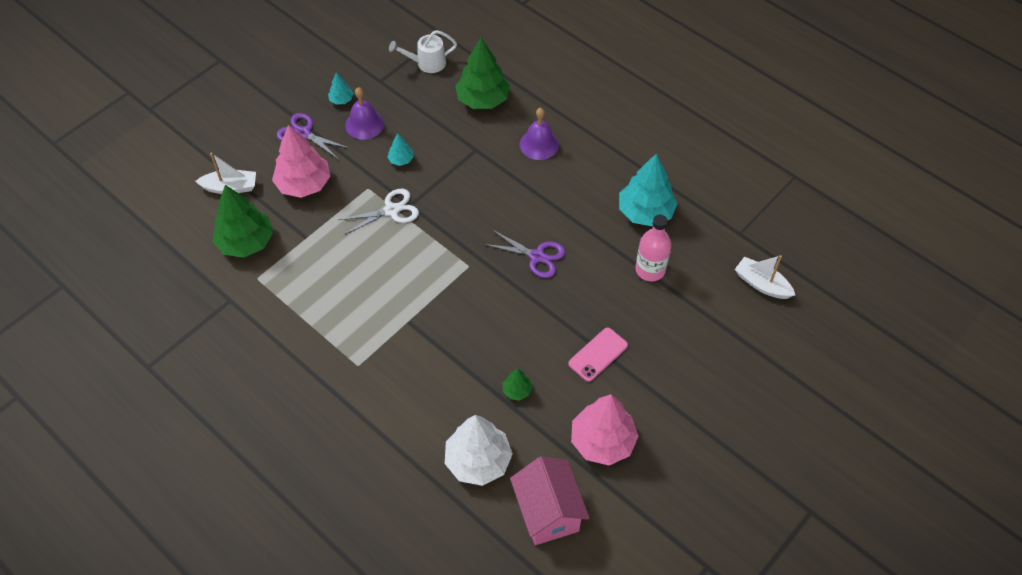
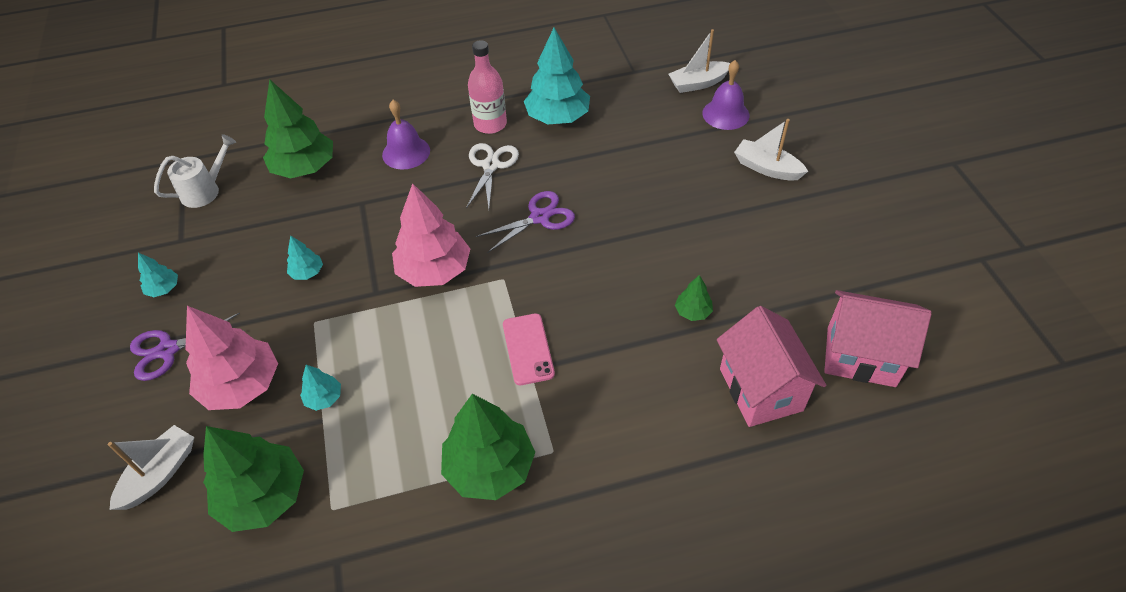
camera: 55 degrees left, 5 degrees down
white scissors [339,189,419,234] -> white scissors moved to [466,143,519,209]
purple bell [345,87,384,139] -> purple bell moved to [702,60,749,130]
white watering can [389,30,457,73] -> white watering can turned 150 degrees counterclockwise [154,134,236,208]
white tree [445,415,513,486] -> pink house [717,306,826,427]
pink phone [568,328,628,382] -> pink phone moved to [503,314,555,385]
pink tree [571,394,639,465] -> pink tree moved to [392,183,470,287]
pink bottle [635,215,671,281] -> pink bottle moved to [468,40,507,134]
none -> turquoise tree [300,365,341,411]
none -> green tree [441,394,535,500]
none -> white boat [734,119,808,181]

